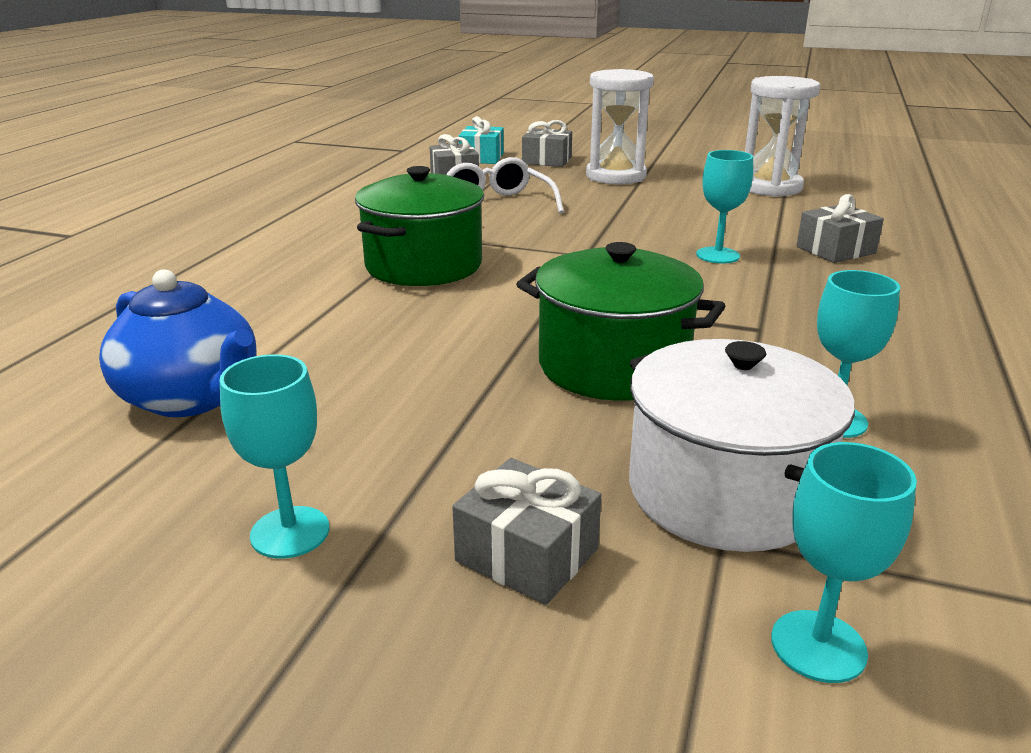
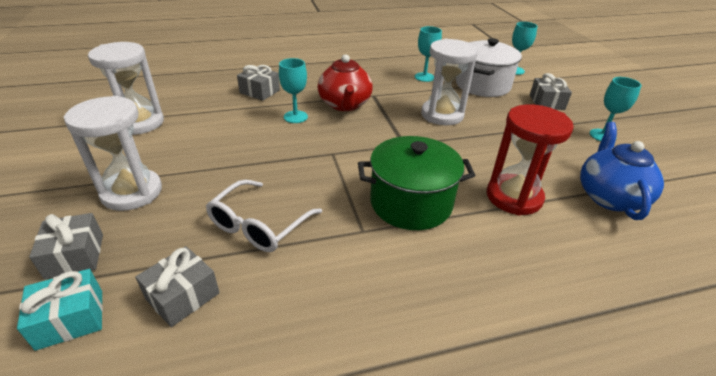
camera: 125 degrees left, 10 degrees up
green pot [516,242,725,401] -> white hourglass [421,39,478,125]
none -> red teapot [318,54,373,111]
none -> red hourglass [487,104,574,216]

